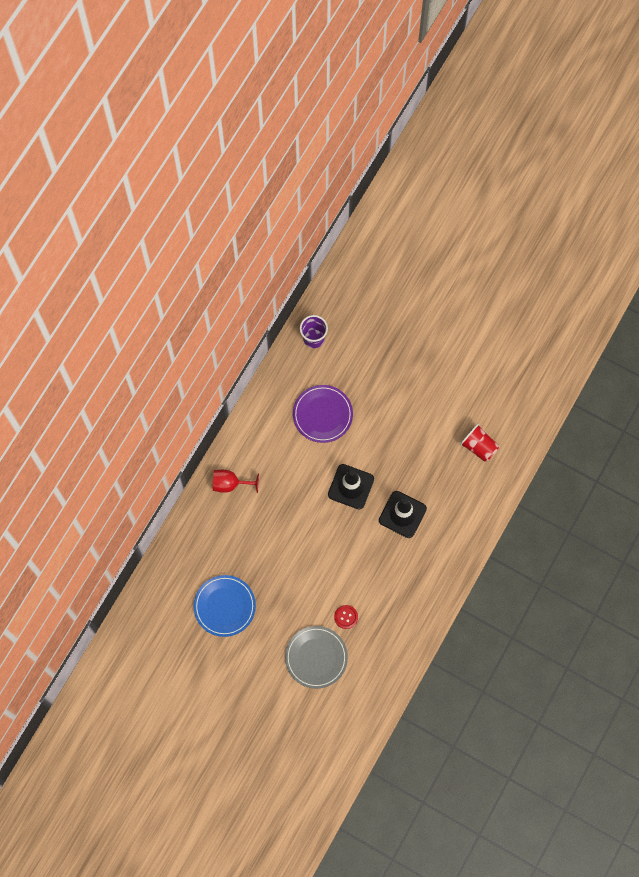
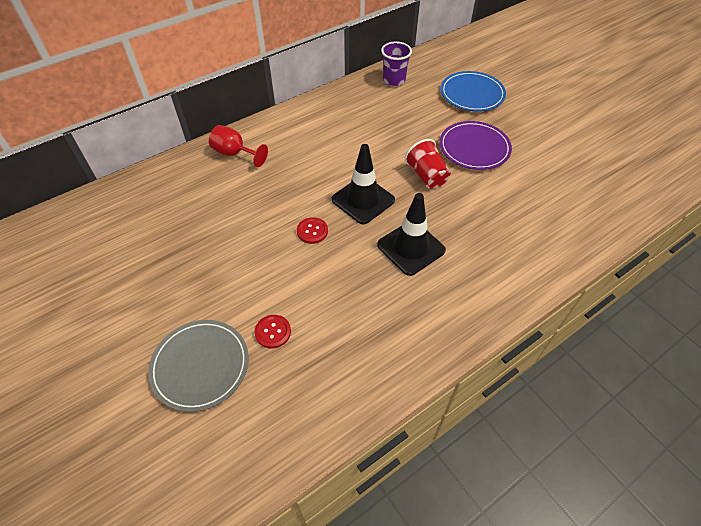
camera: 25 degrees right, 20 degrees down
blue plate [194,575,256,637] -> blue plate moved to [440,71,506,111]
purple plate [293,385,353,443] -> purple plate moved to [440,121,512,170]
red cup [460,423,499,462] -> red cup moved to [405,139,451,188]
none -> red button [297,217,328,244]

